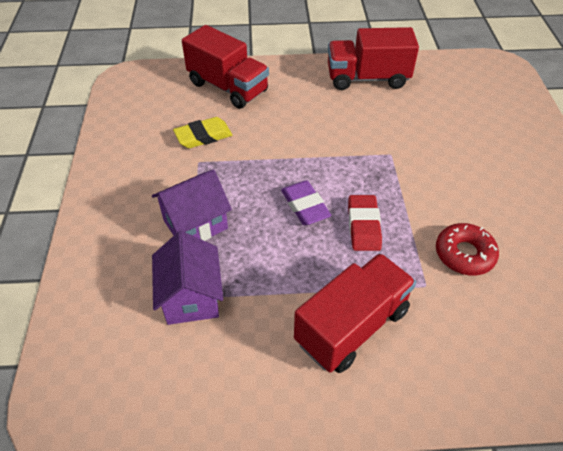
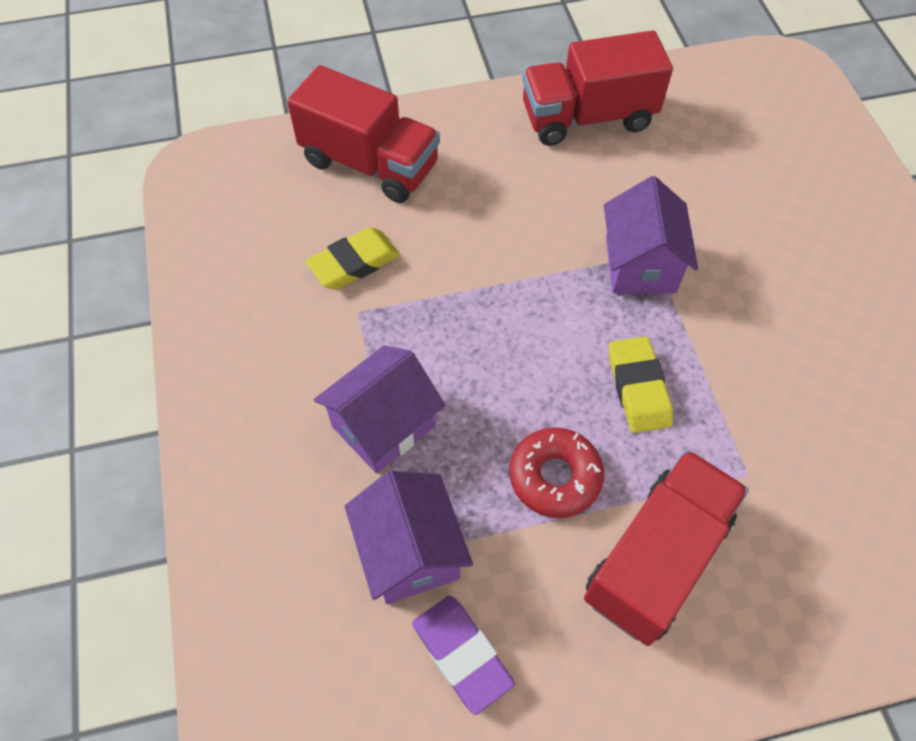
camera: 10 degrees left, 10 degrees up
purple eraser [281,180,331,225] -> purple eraser moved to [412,596,515,715]
red eraser [348,195,382,251] -> yellow eraser [609,336,673,433]
red donut [436,223,499,276] -> red donut moved to [509,427,604,518]
none -> purple house [604,176,698,294]

